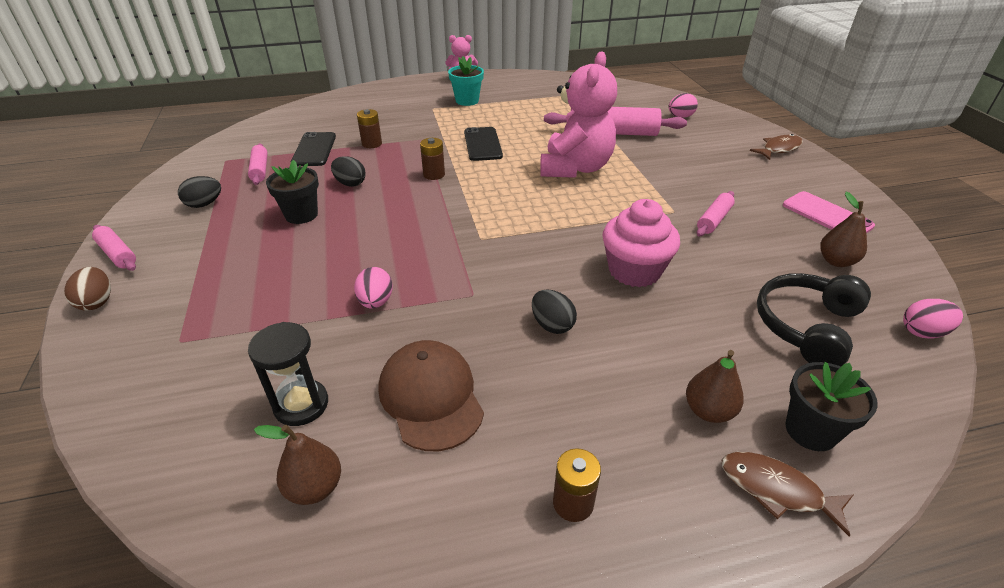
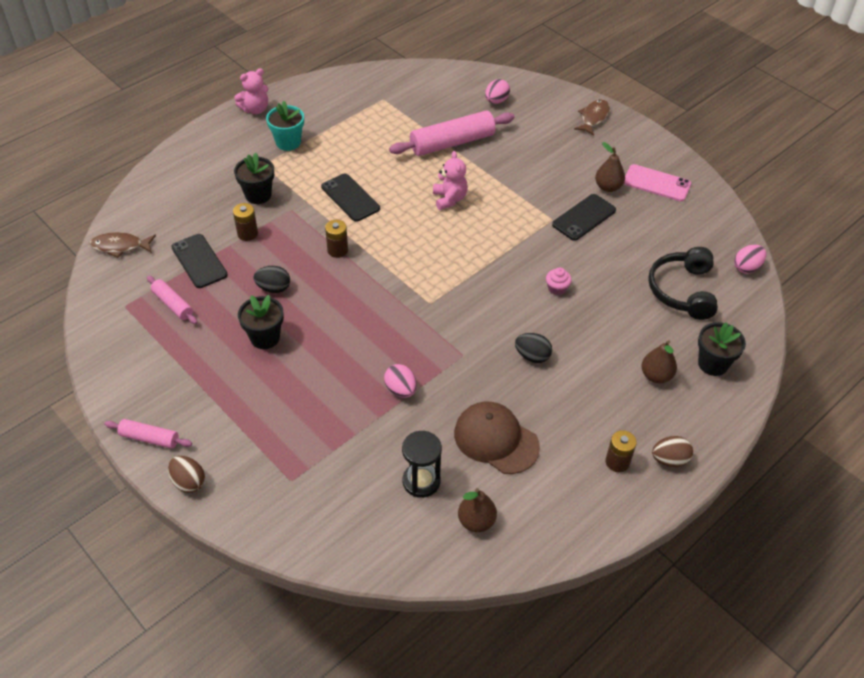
camera: 30 degrees left, 10 degrees up
black egg [178,176,221,208] -> none
pink teddy bear [540,51,617,178] -> pink teddy bear [433,151,468,210], size x0.52
pink cupcake [603,199,680,287] -> pink cupcake [546,267,572,295], size x0.45
pink rolling pin [697,191,735,236] -> black phone [552,194,616,241]
brown fish [722,452,854,536] -> brown fish moved to [90,232,156,258]
brown pear [820,192,867,267] -> brown pear moved to [595,142,625,192]
none -> black flower pot [234,153,274,204]
none -> brown egg [652,436,693,467]

